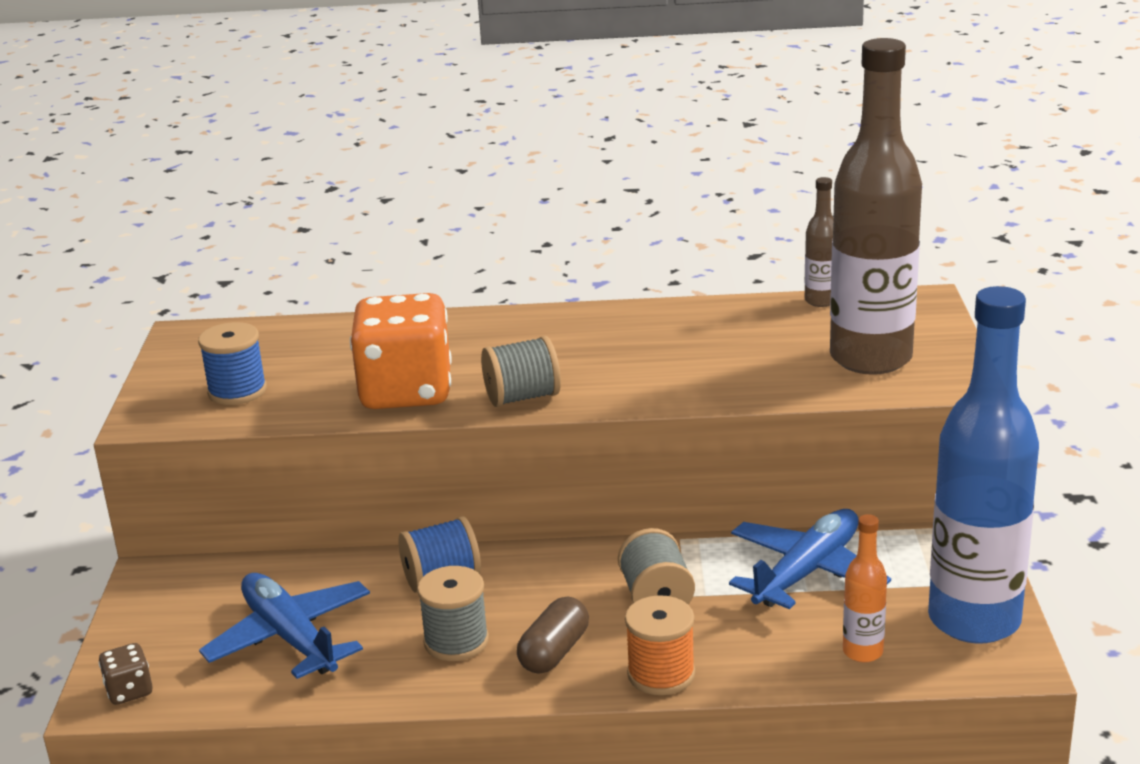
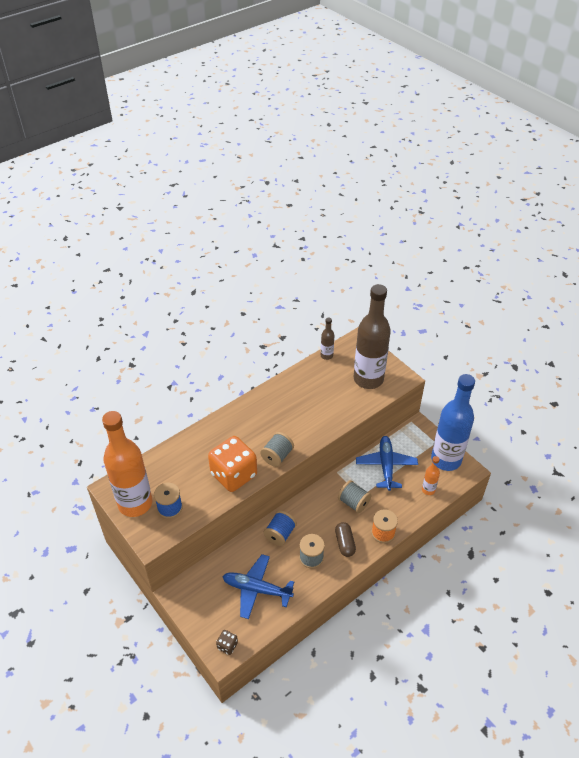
camera: 40 degrees left, 20 degrees up
none -> orange bottle [102,411,152,517]

